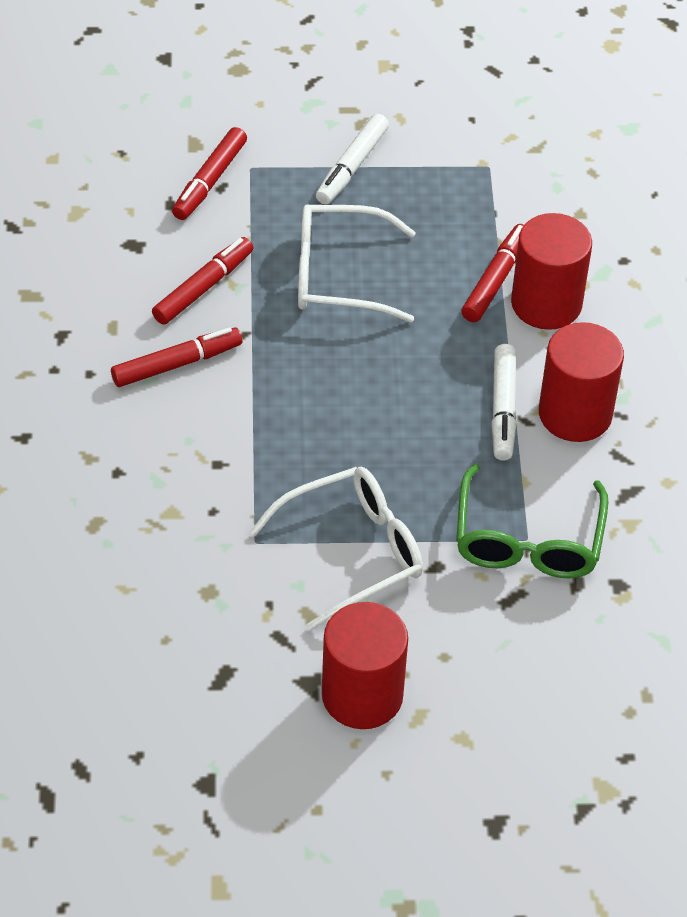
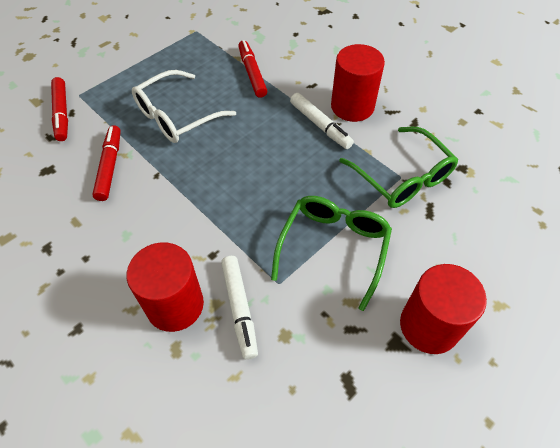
camera: 40 degrees left, 5 degrees up
red marker [111,327,242,387] -> none
white glasses [250,467,423,630] -> green glasses [271,196,392,311]
white marker [316,114,389,205] -> white marker moved to [221,256,258,359]
red cylinder [511,213,592,330] -> red cylinder moved to [127,242,204,332]

